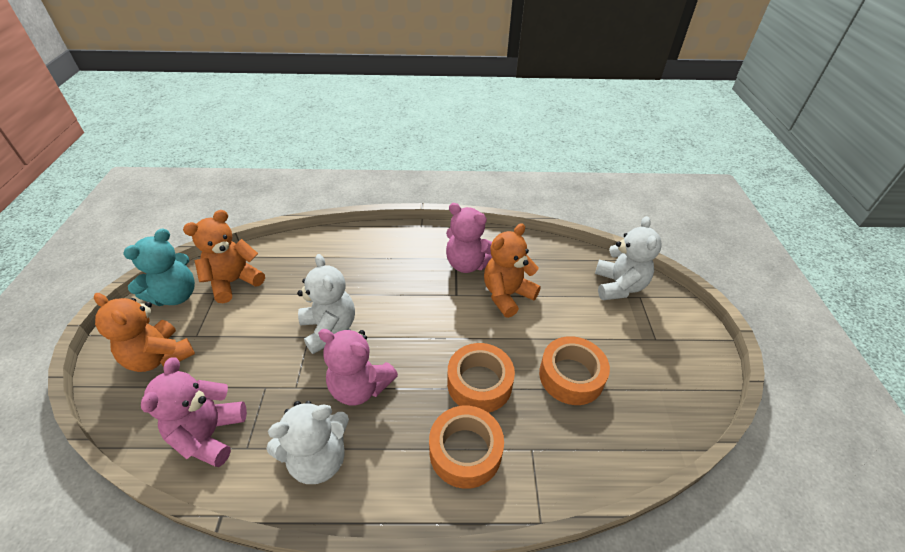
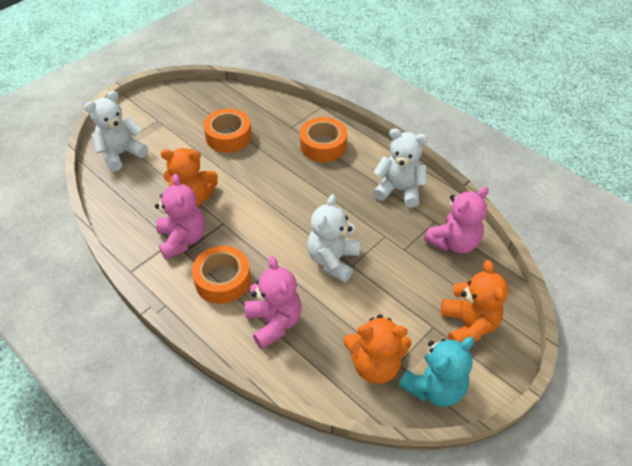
camera: 135 degrees left, 5 degrees up
turquoise teddy bear [123,228,195,306] -> turquoise teddy bear turned 150 degrees clockwise [399,337,474,407]
pink teddy bear [318,329,398,405] -> pink teddy bear moved to [245,256,302,349]
orange tape [447,343,515,413] -> orange tape moved to [192,246,251,304]

